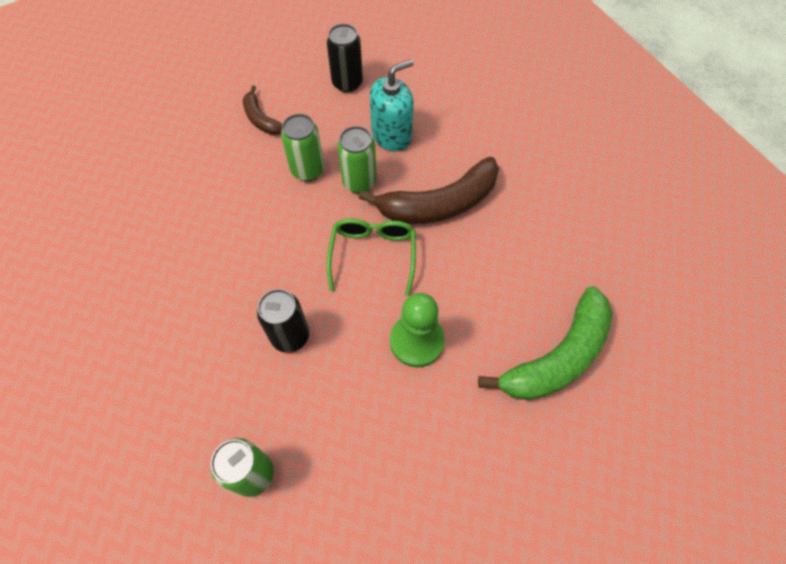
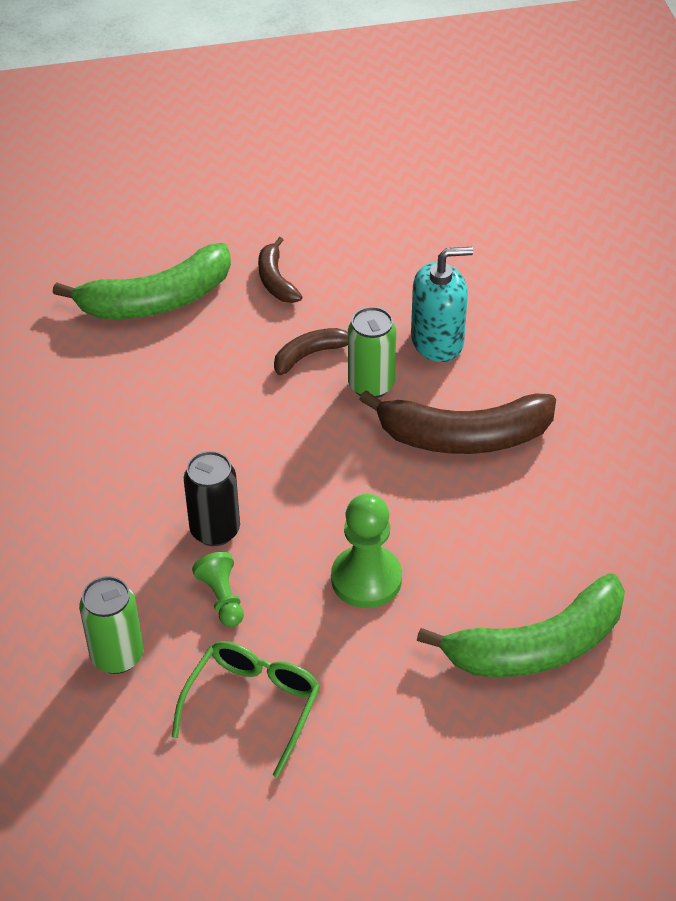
camera: 20 degrees right, 15 degrees down
green can [281,114,324,182] -> brown banana [274,328,348,375]
black can [327,24,363,93] -> none
green glasses [327,218,416,296] -> green glasses moved to [172,641,321,778]
none -> green banana [52,243,231,319]
none -> green pawn [192,552,244,627]

